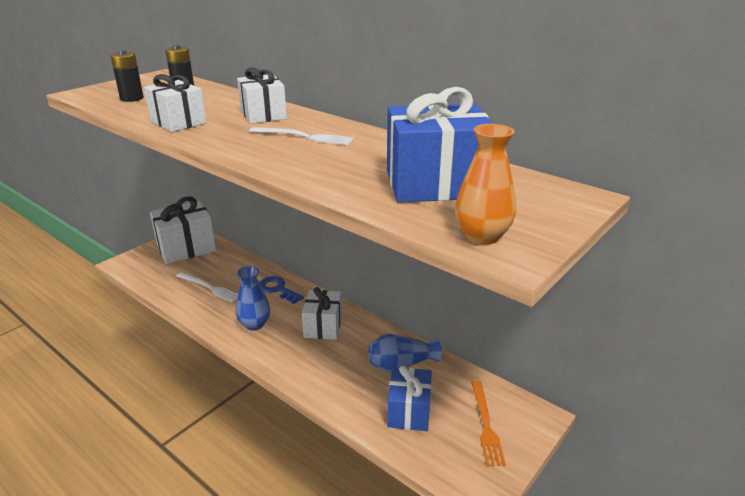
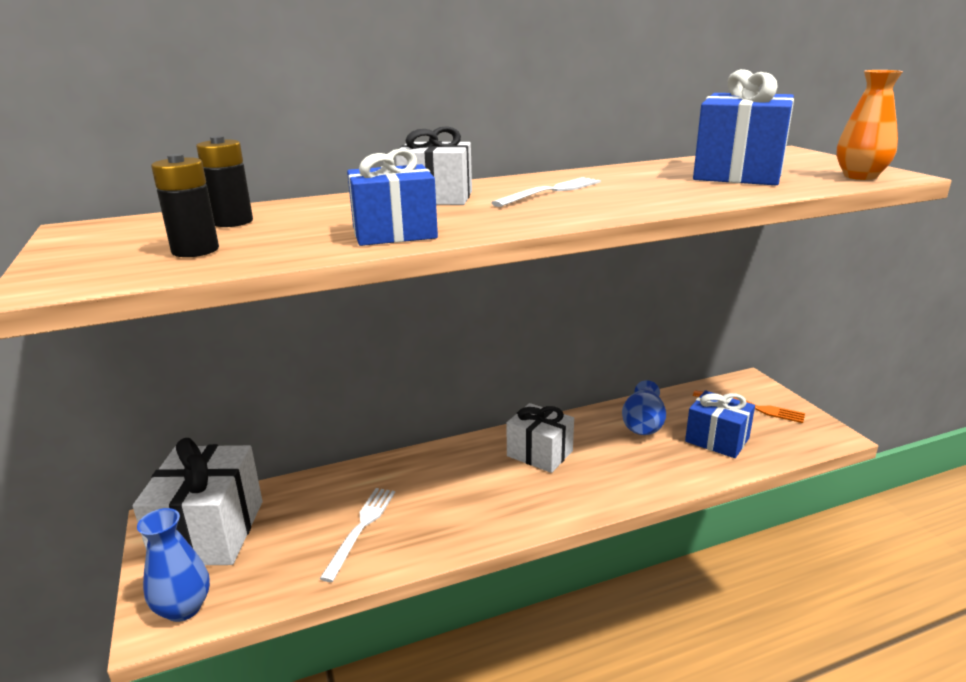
camera: 60 degrees left, 5 degrees down
white gift [144,74,207,132] -> blue gift [347,148,438,246]
white fork [177,272,238,303] -> white fork turned 45 degrees counterclockwise [319,488,395,582]
blue vase [236,266,270,331] -> blue vase moved to [137,508,210,622]
blue key [259,276,304,304] -> none

